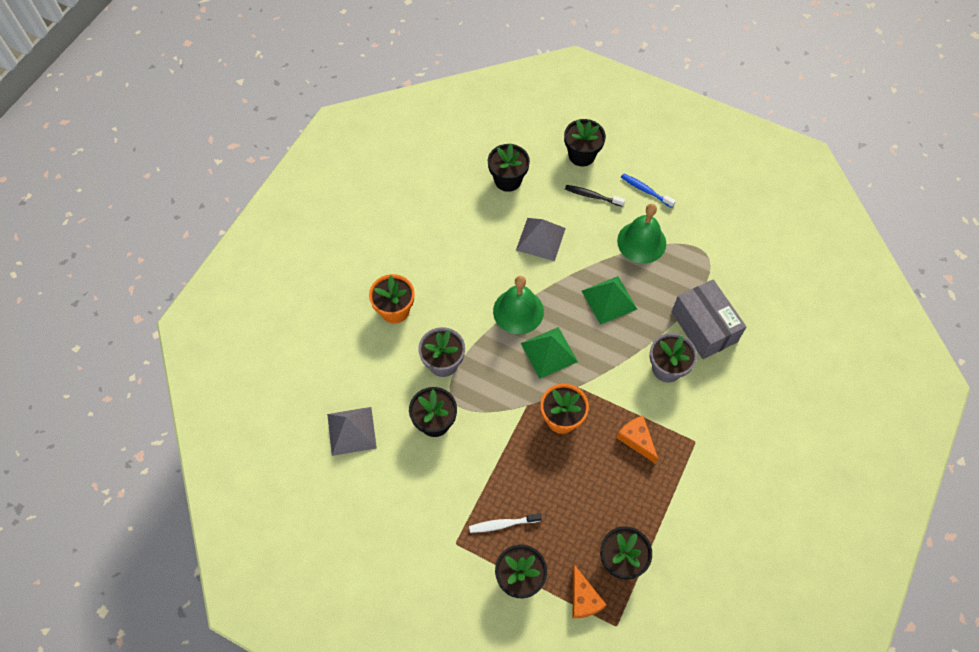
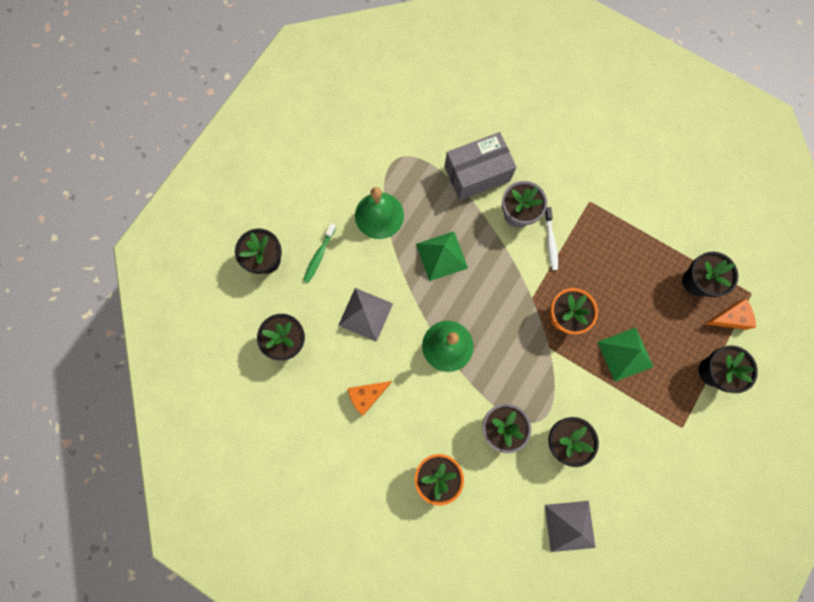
camera: 85 degrees left, 15 degrees up
white toothbrush [469,513,542,533] -> white toothbrush moved to [544,207,558,270]
green pyramid [521,327,578,379] -> green pyramid moved to [598,328,653,382]
black toothbrush [565,185,625,207] -> green toothbrush [303,223,336,283]
orange cheese [616,416,658,464] -> orange cheese moved to [348,381,392,416]
blue toothbrush [621,174,676,208] -> none

